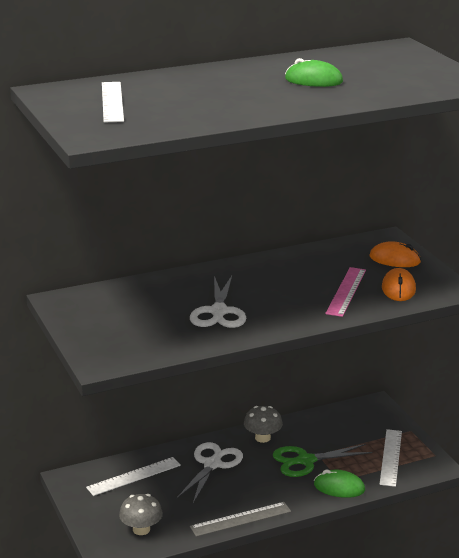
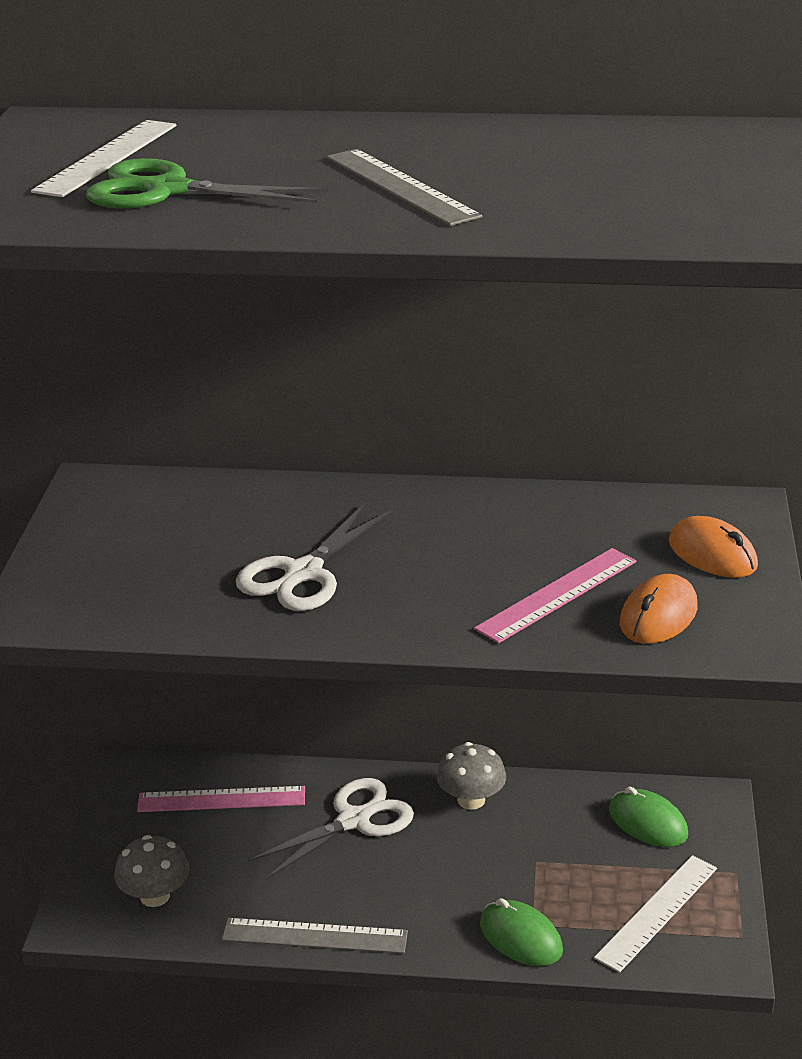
camera: 30 degrees right, 5 degrees up
white ruler [86,457,181,496] -> pink ruler [137,786,305,812]
green scissors [273,444,372,477] -> green scissors moved to [86,158,328,208]
green mouse [285,58,343,87] -> green mouse moved to [609,786,688,847]
none -> grey ruler [326,149,482,226]

